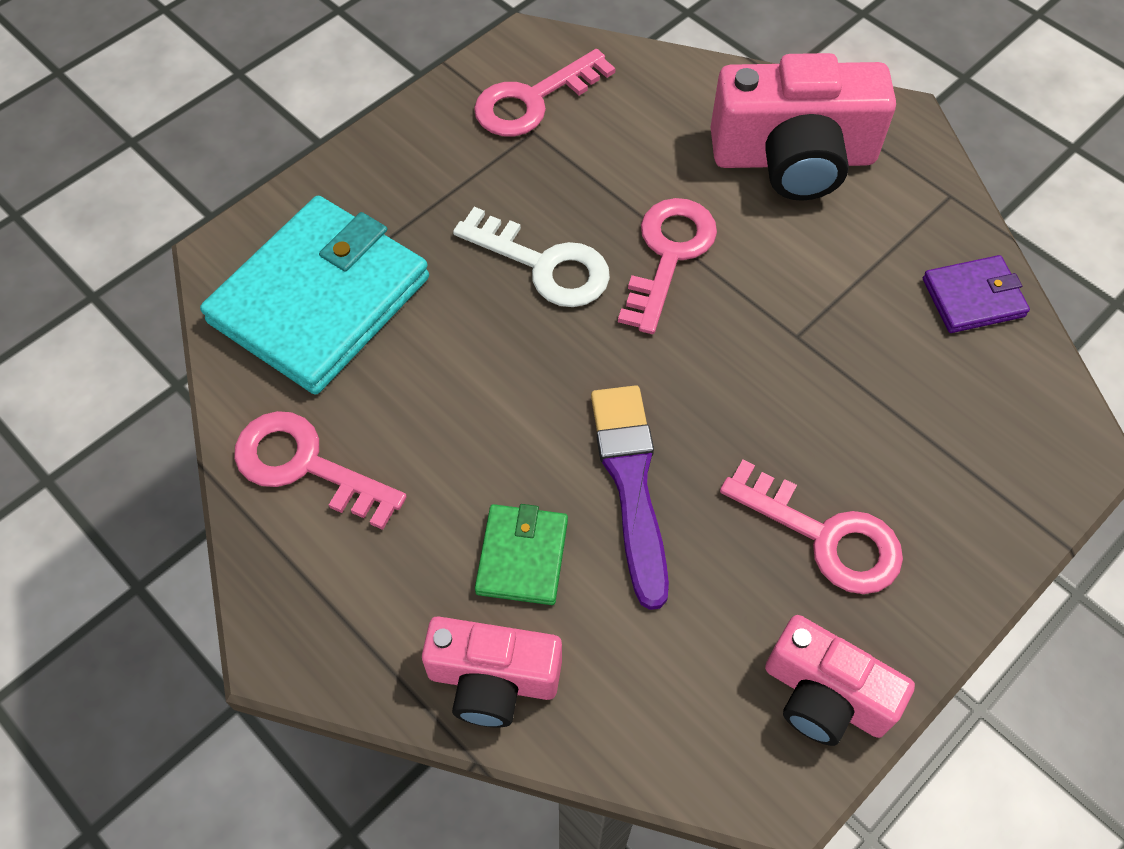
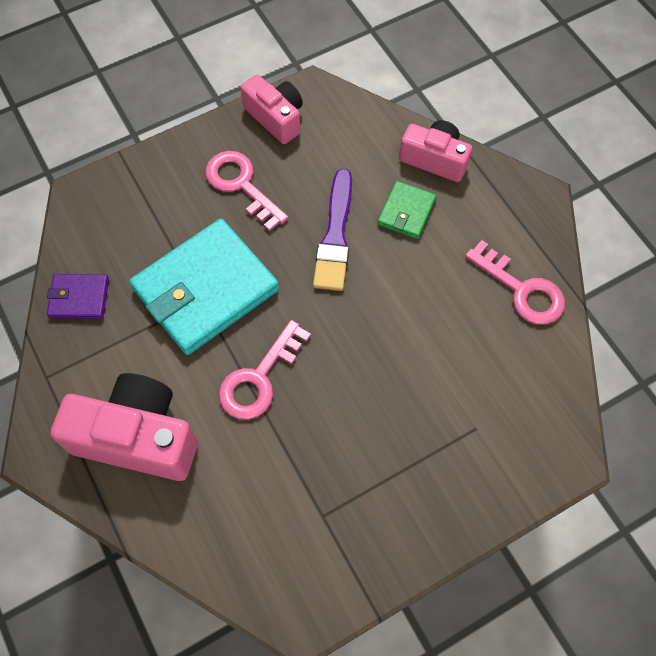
camera: 165 degrees left, 5 degrees up
turquoise wallet [200,196,429,395] -> turquoise wallet moved to [129,219,279,355]
white key [453,207,610,307] -> none
pink key [474,49,616,136] -> none

